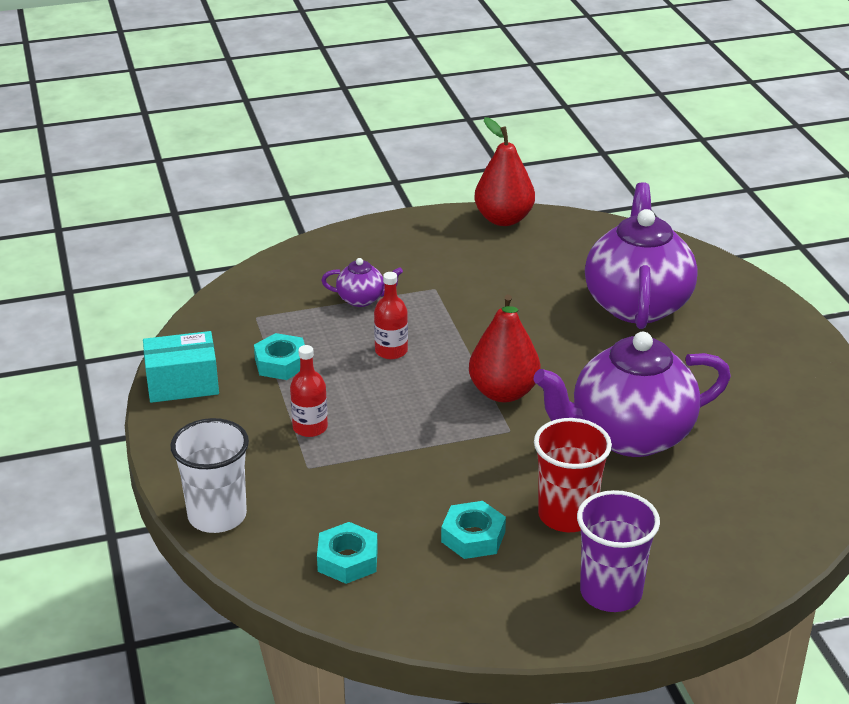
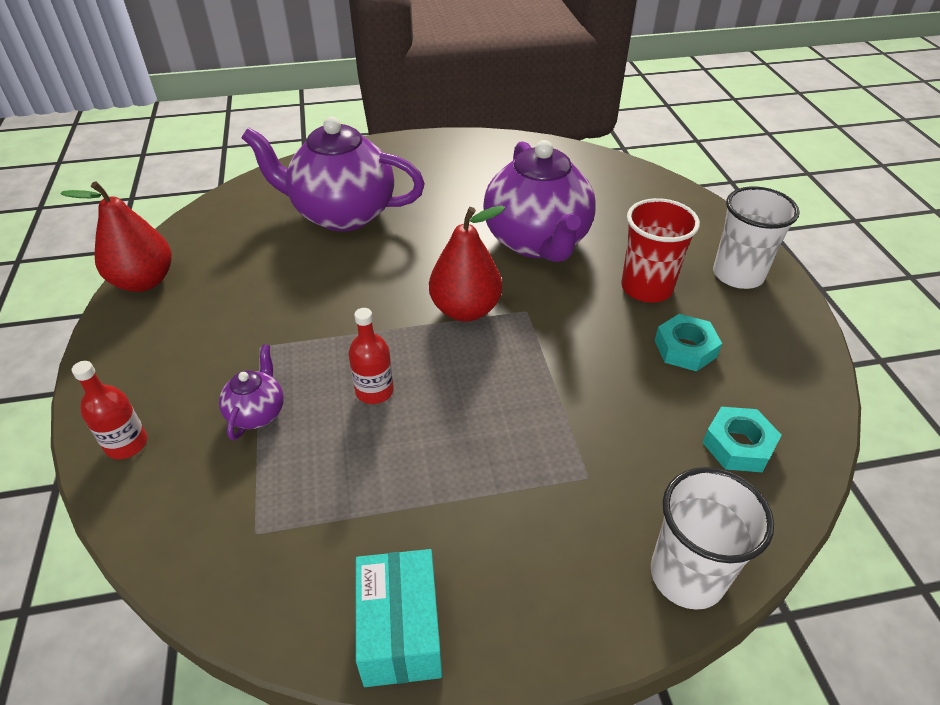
camera: 85 degrees left, 10 degrees up
turquoise nut [254,333,305,380] -> none
red bottle [290,345,328,437] -> red bottle moved to [72,361,147,459]
purple cup [577,490,660,612] -> white cup [713,186,800,289]

